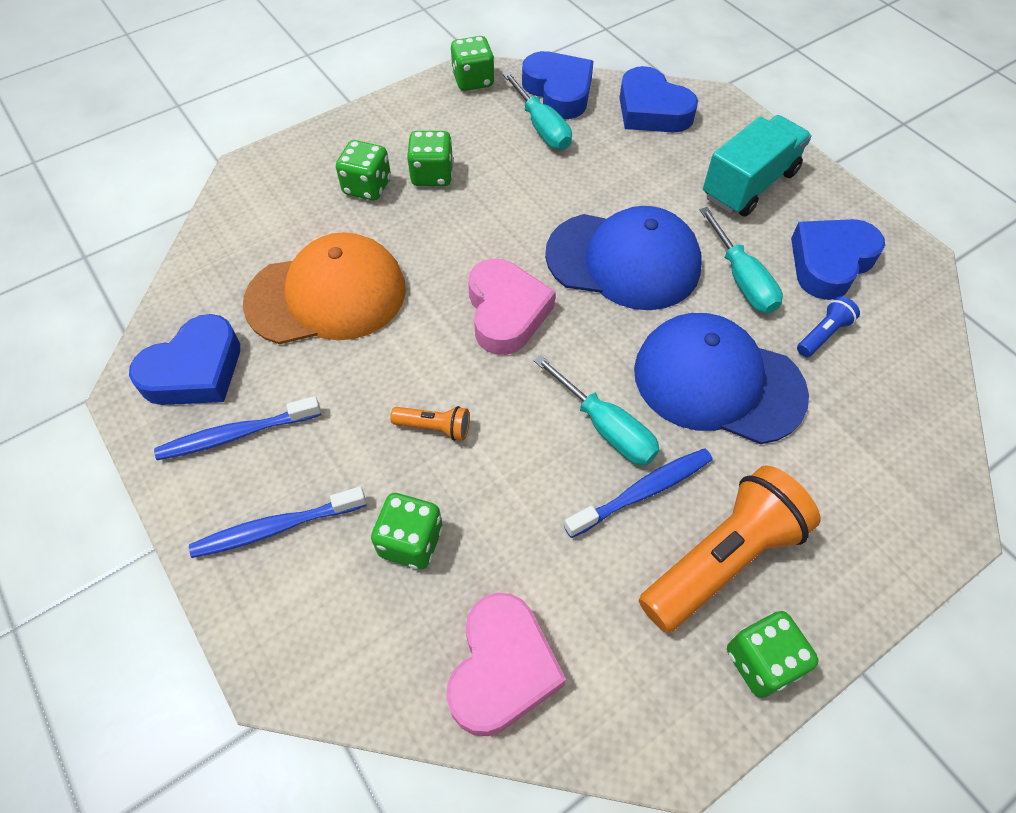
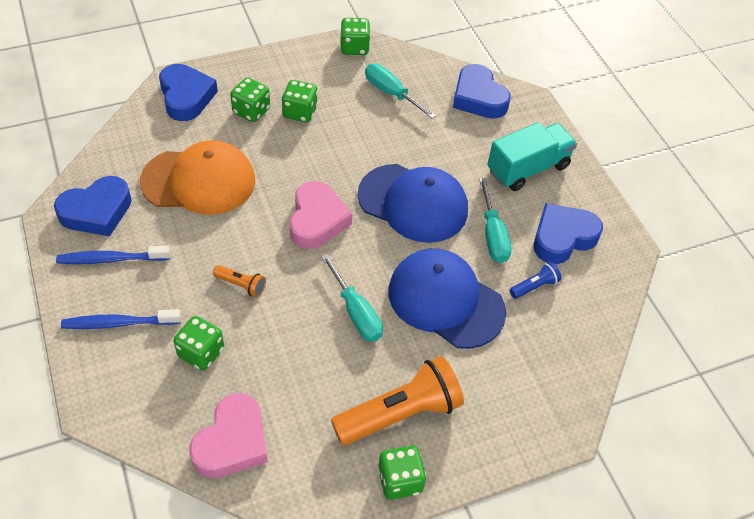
camera: 10 degrees right, 5 degrees down
turquoise screwdriver [503,72,572,150] -> turquoise screwdriver turned 150 degrees clockwise [365,64,436,119]
blue heart [522,51,594,119] -> blue heart moved to [159,64,218,121]
blue toothbrush [564,448,713,538] -> none

